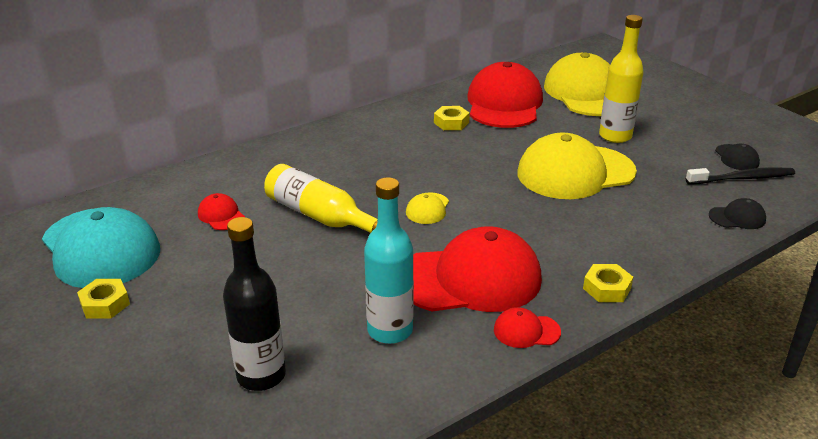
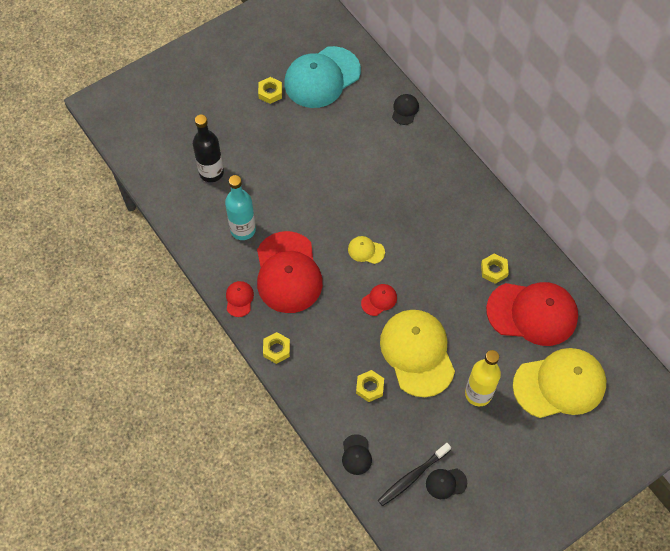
camera: 90 degrees right, 30 degrees up
red cap [198,193,245,230] -> red cap moved to [361,284,397,316]
yellow bottle [264,164,378,233] -> none
black toothbrush [686,167,795,185] -> black toothbrush turned 60 degrees clockwise [378,443,451,506]
none -> yellow nut [356,370,384,402]
none -> black cap [392,94,419,125]

